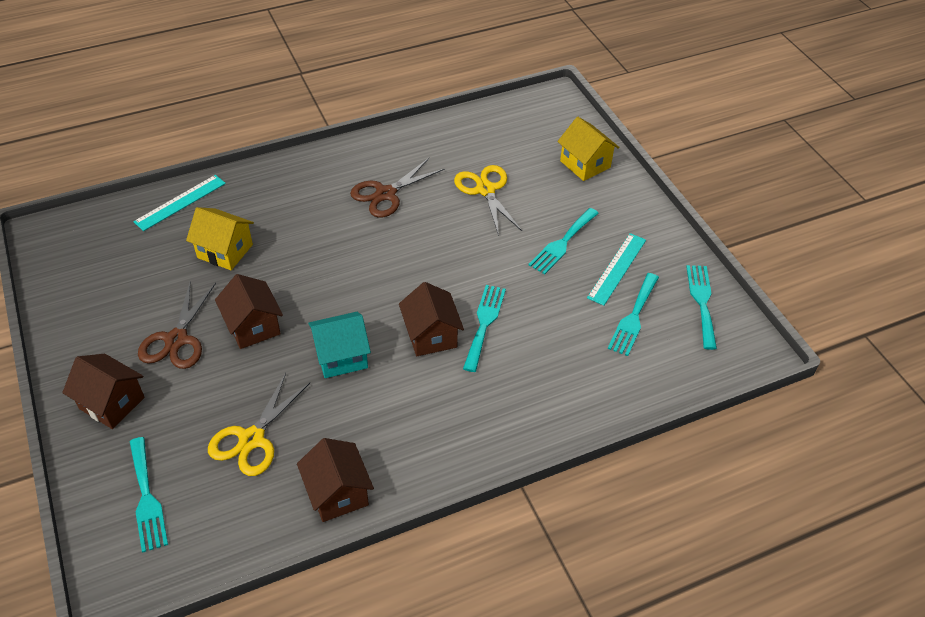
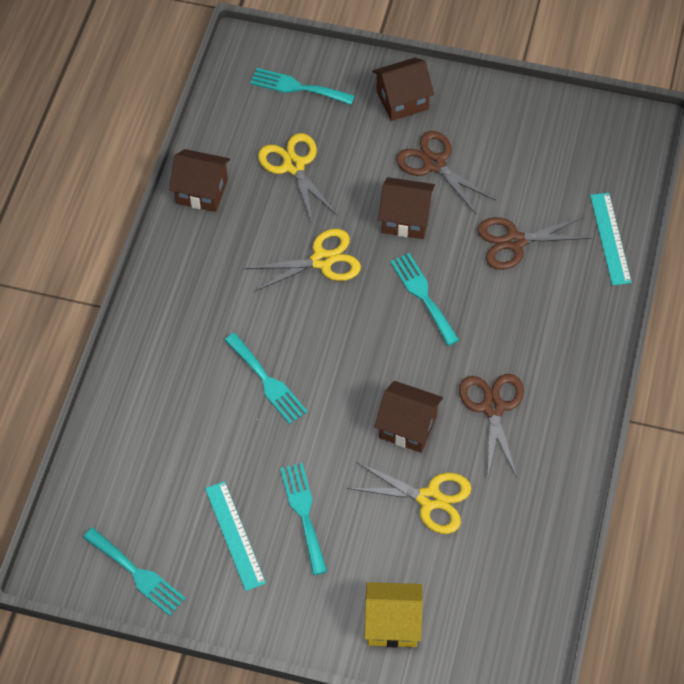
camera: 130 degrees right, 10 degrees up
yellow house [186,207,254,270] -> brown scissors [477,217,592,270]
turquoise house [308,312,371,378] -> yellow scissors [245,229,361,292]
brown house [399,282,464,356] -> brown house moved to [374,381,443,453]
turquoise fork [608,273,659,356] -> turquoise fork moved to [390,253,459,346]

